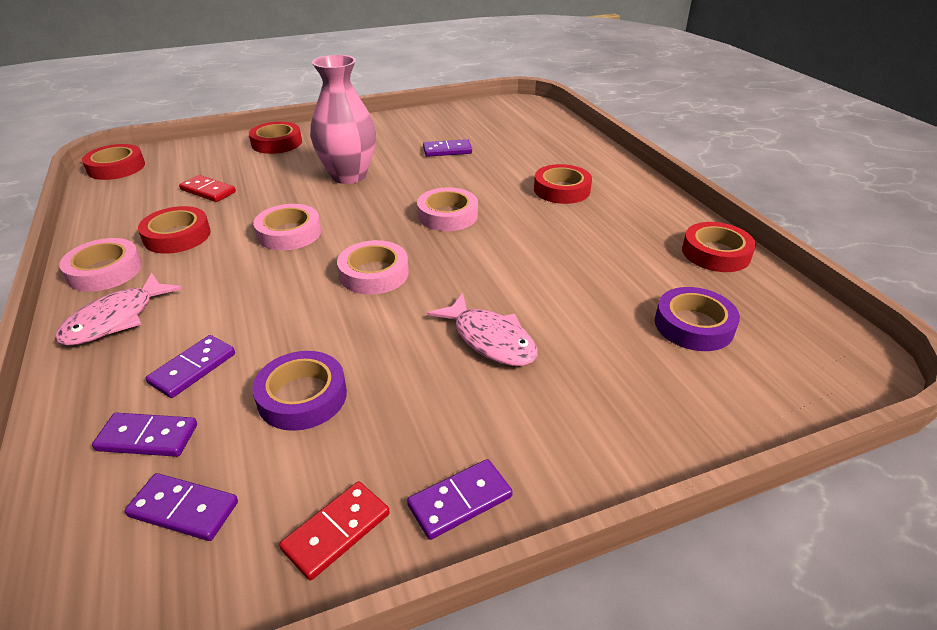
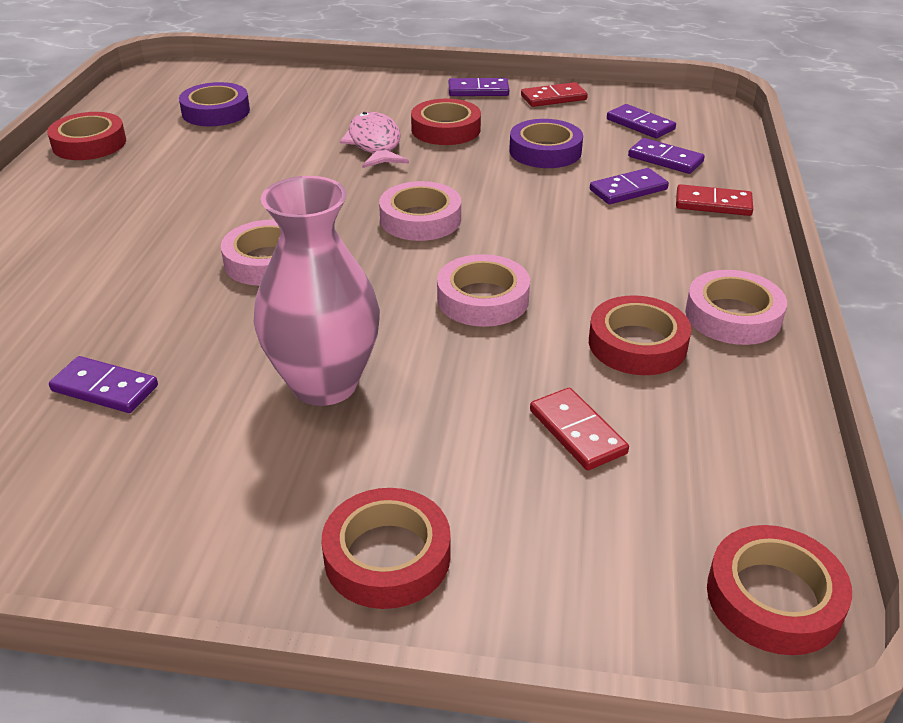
camera: 150 degrees left, 0 degrees up
pink fish [55,273,182,346] -> none
red tape [534,164,592,204] -> red tape moved to [411,99,481,145]
none -> red domino [676,184,753,216]

